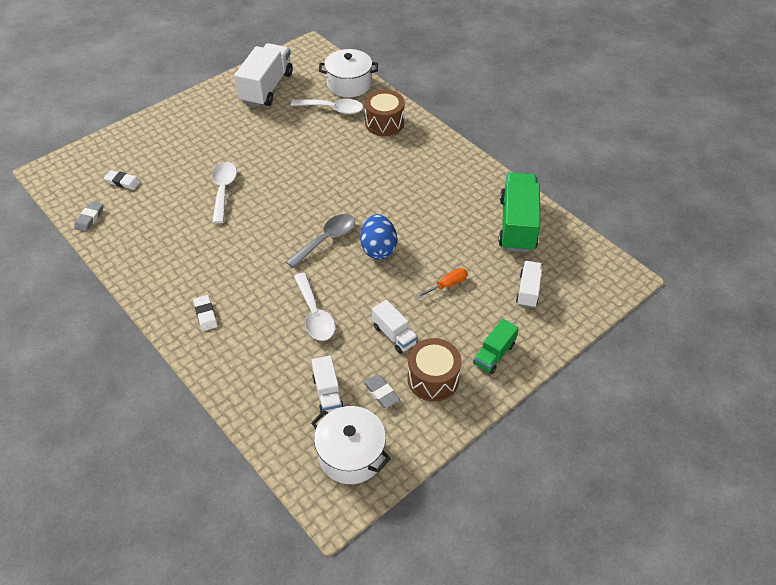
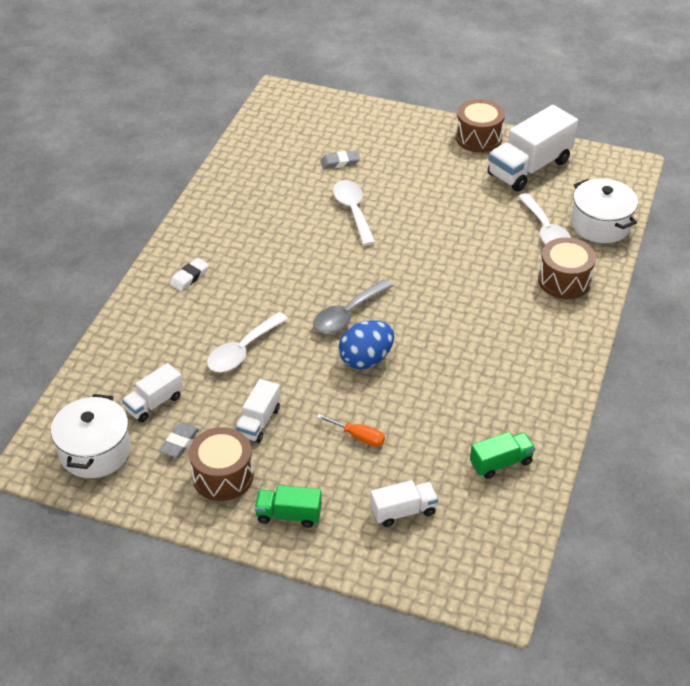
camera: 60 degrees right, 5 degrees down
grey eraser [74,202,103,232] -> grey eraser moved to [321,150,360,169]
white eraser [104,170,141,190] -> none
white spoon [212,162,237,223] -> white spoon turned 75 degrees counterclockwise [333,180,376,246]
white truck [234,43,293,107] -> white truck turned 150 degrees clockwise [488,105,578,192]
grey spoon [286,214,355,268] -> grey spoon turned 120 degrees clockwise [313,279,393,334]
green truck [498,172,540,253] -> green truck [470,432,536,479], size x0.53
none -> brown drum [455,99,505,152]

